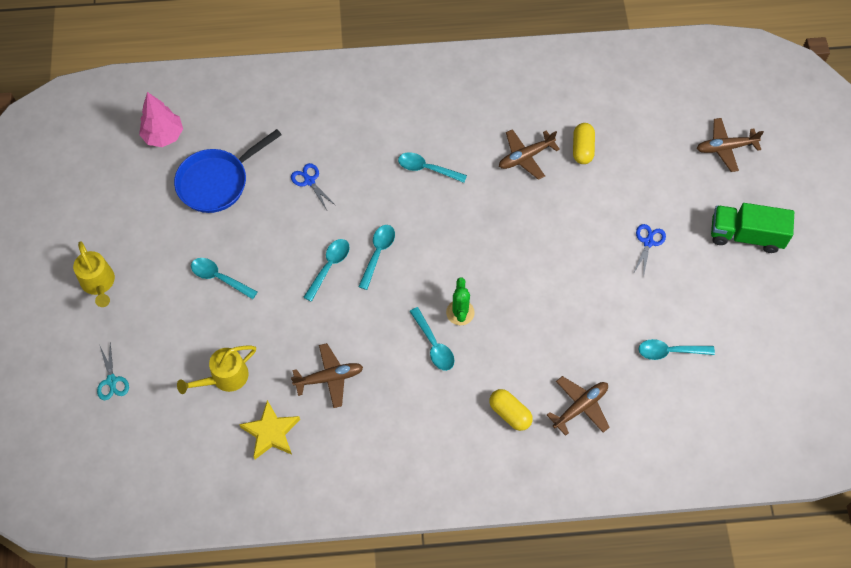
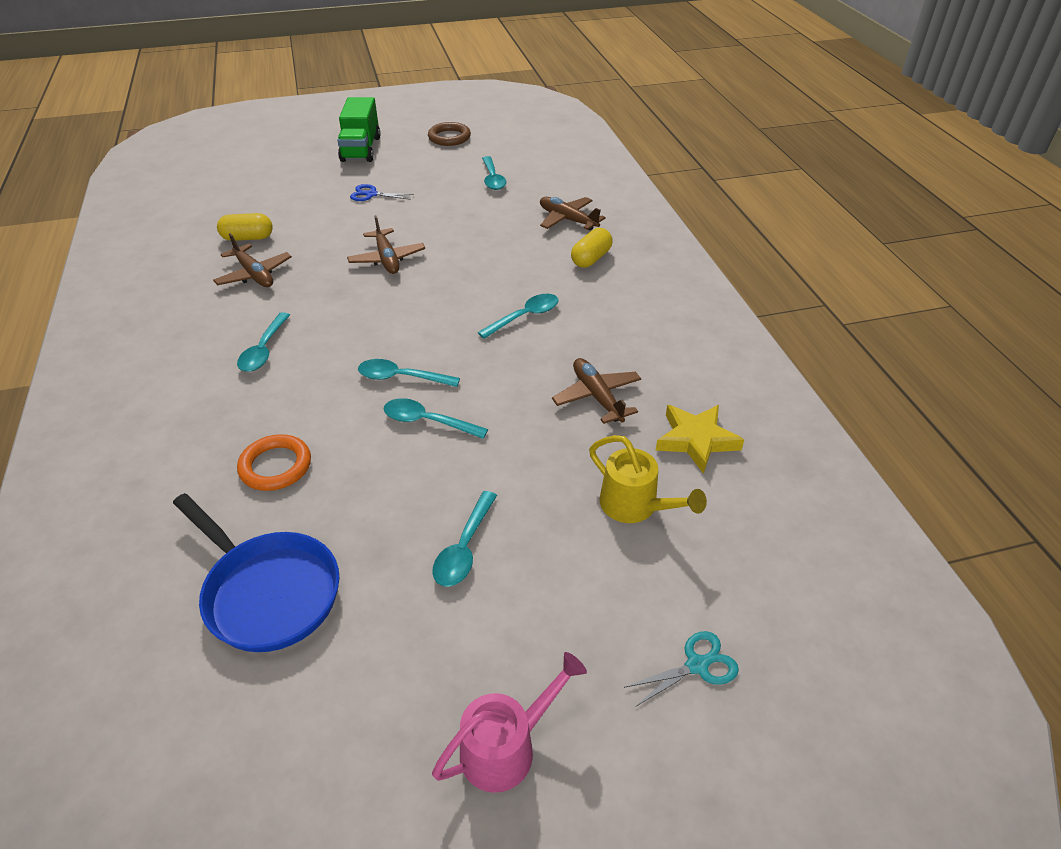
camera: 100 degrees left, 20 degrees down
yellow watering can [73,241,115,307] -> pink watering can [432,652,587,793]
pink tree [139,92,183,147] -> none
blue scissors [291,163,336,210] -> orange ring [237,434,311,491]
green cactus [446,278,475,325] -> none
brown plane [697,118,764,172] -> brown plane moved to [347,215,425,274]
none -> brown ring [428,122,471,146]

